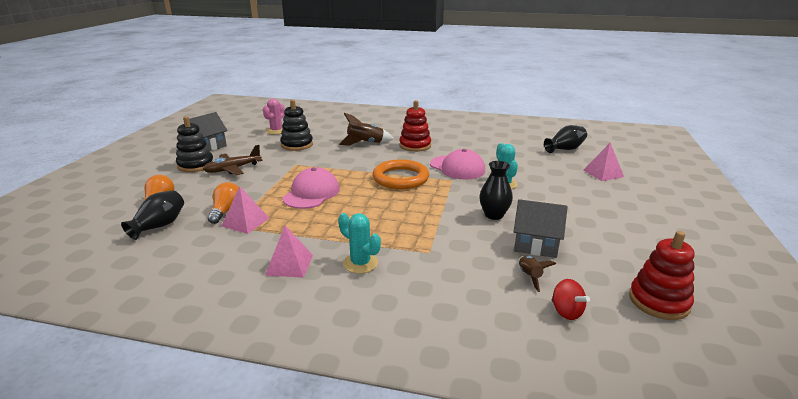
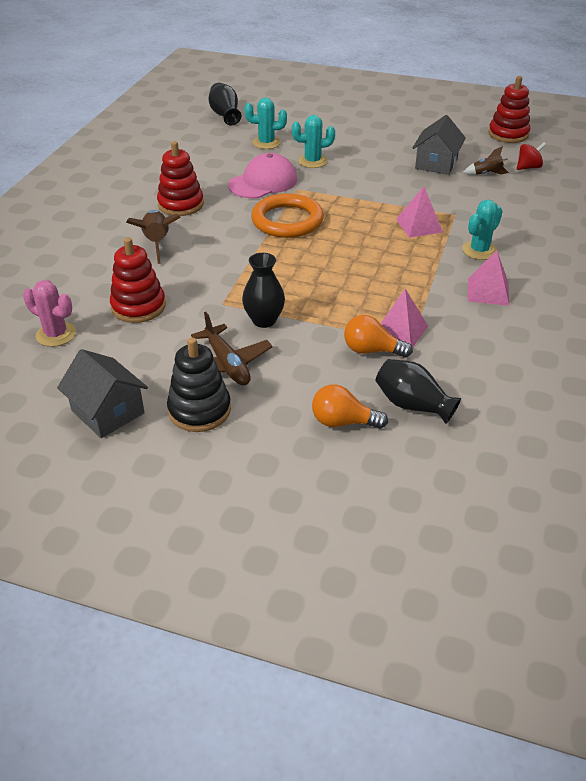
camera: 85 degrees left, 15 degrees up
black stacking toy [280,100,313,151] -> red stacking toy [110,238,166,323]
pink cap [282,167,340,209] -> none
black vase [479,161,513,220] -> black vase moved to [242,253,285,328]
pink pyramid [584,143,624,181] -> pink pyramid moved to [396,186,443,238]
none -> turquoise cactus [245,98,287,149]

